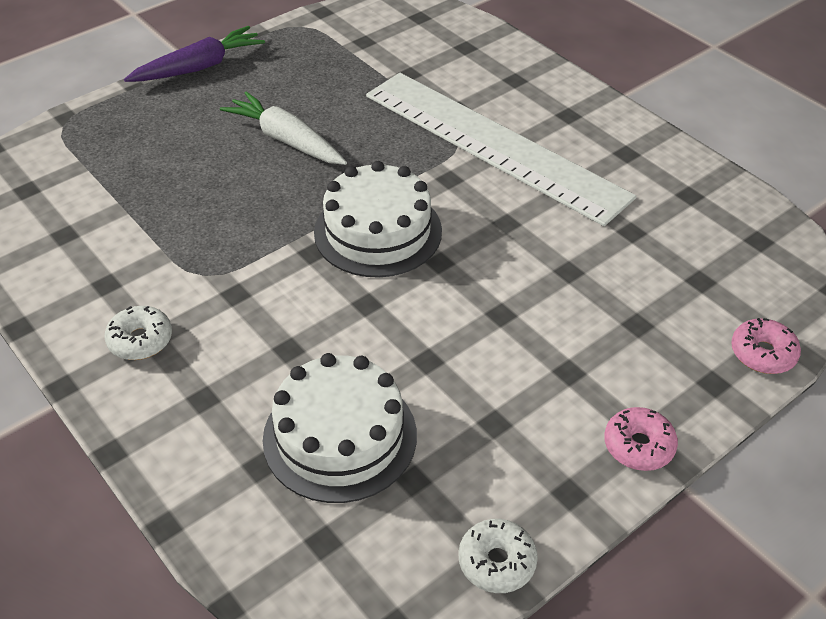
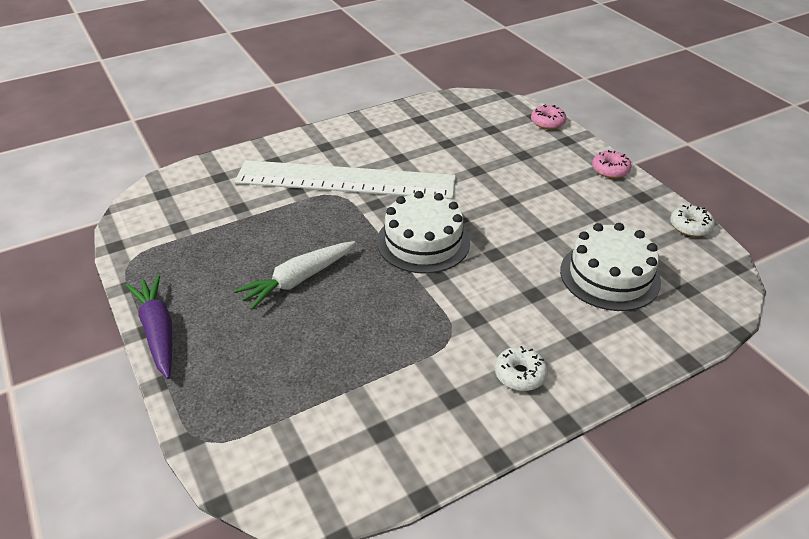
camera: 80 degrees left, 5 degrees down
white ruler [366,73,637,226] -> white ruler turned 45 degrees clockwise [235,160,456,199]

